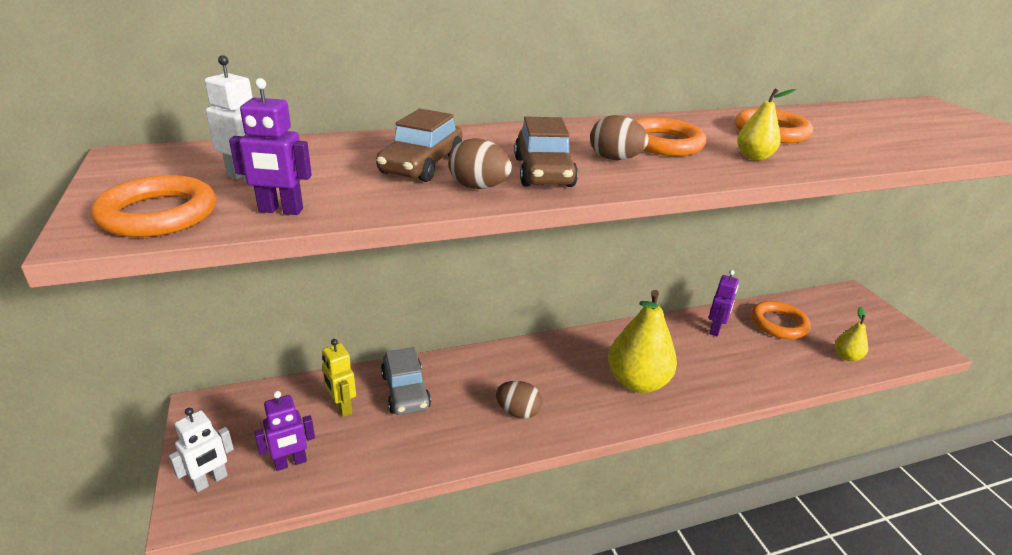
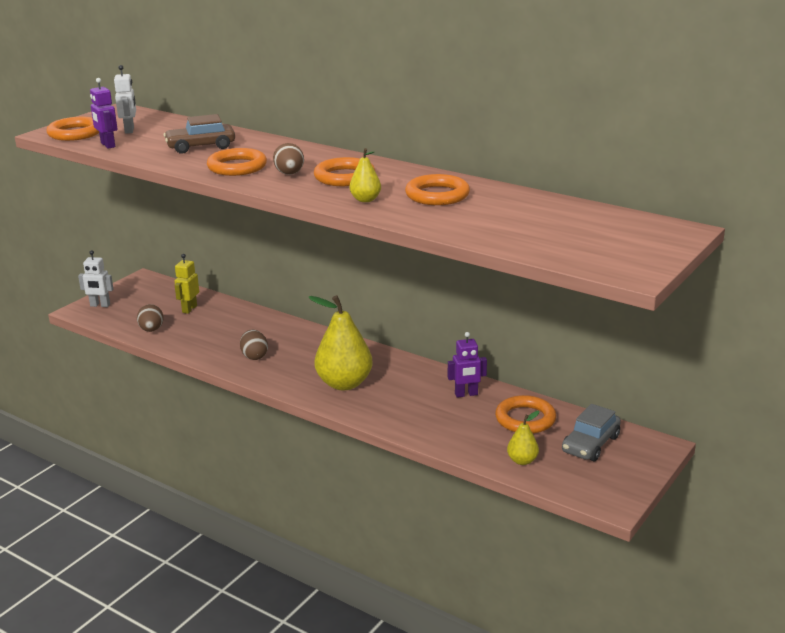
camera: 55 degrees right, 5 degrees down
purple robot [254,391,315,471] -> none
grey car [381,347,431,415] -> grey car moved to [562,404,621,461]
brown egg [448,138,512,189] -> brown egg moved to [137,304,164,332]
brown car [514,116,578,187] -> orange ring [207,148,267,176]

